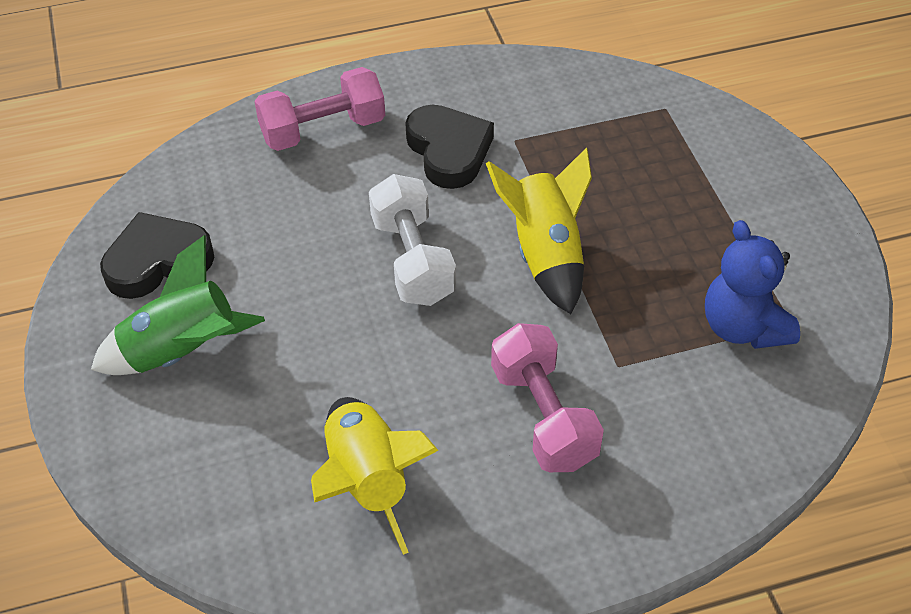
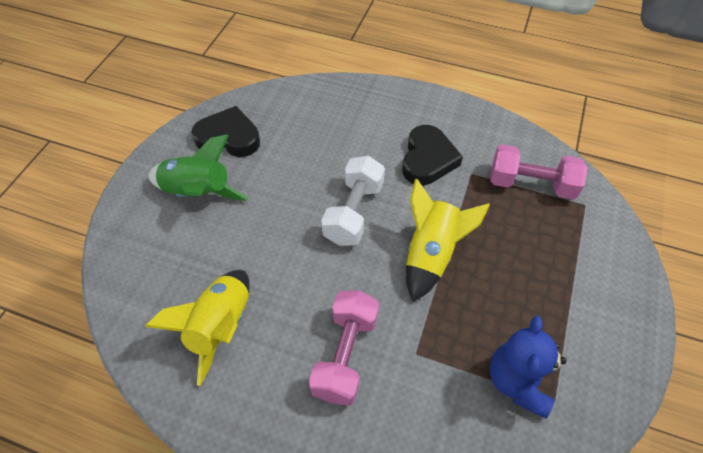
camera: 35 degrees right, 5 degrees up
pink dumbbell [254,67,385,151] -> pink dumbbell moved to [490,144,588,200]

